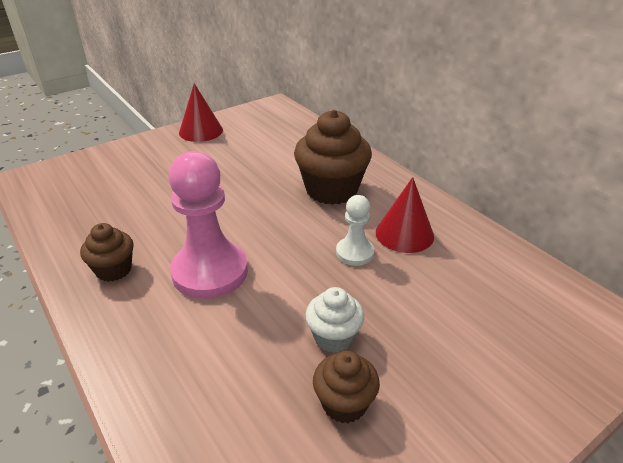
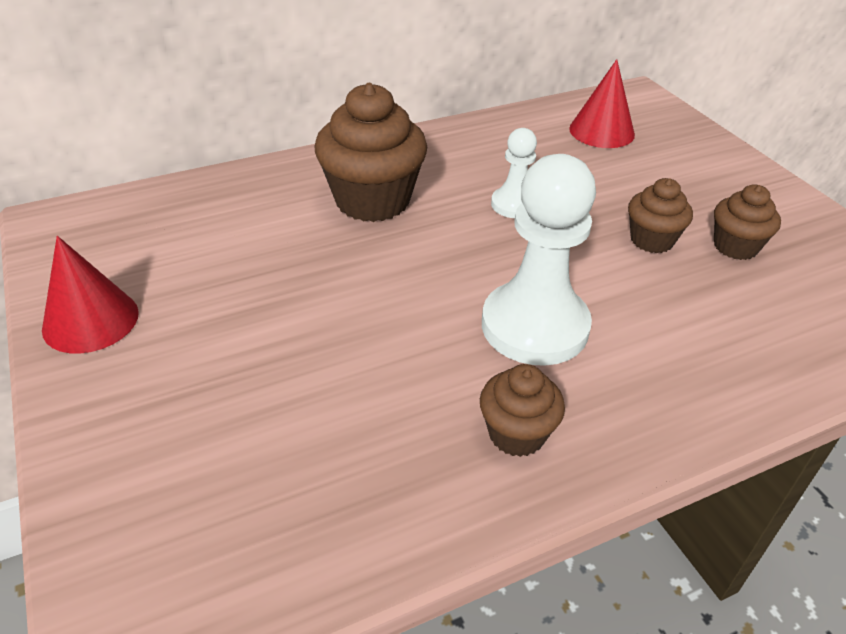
camera: 80 degrees left, 5 degrees up
pink pawn [168,151,248,299] -> white pawn [482,154,596,366]
white cupcake [305,287,364,353] -> brown cupcake [628,178,693,253]
red cone [376,177,434,253] -> red cone moved to [569,59,635,148]

